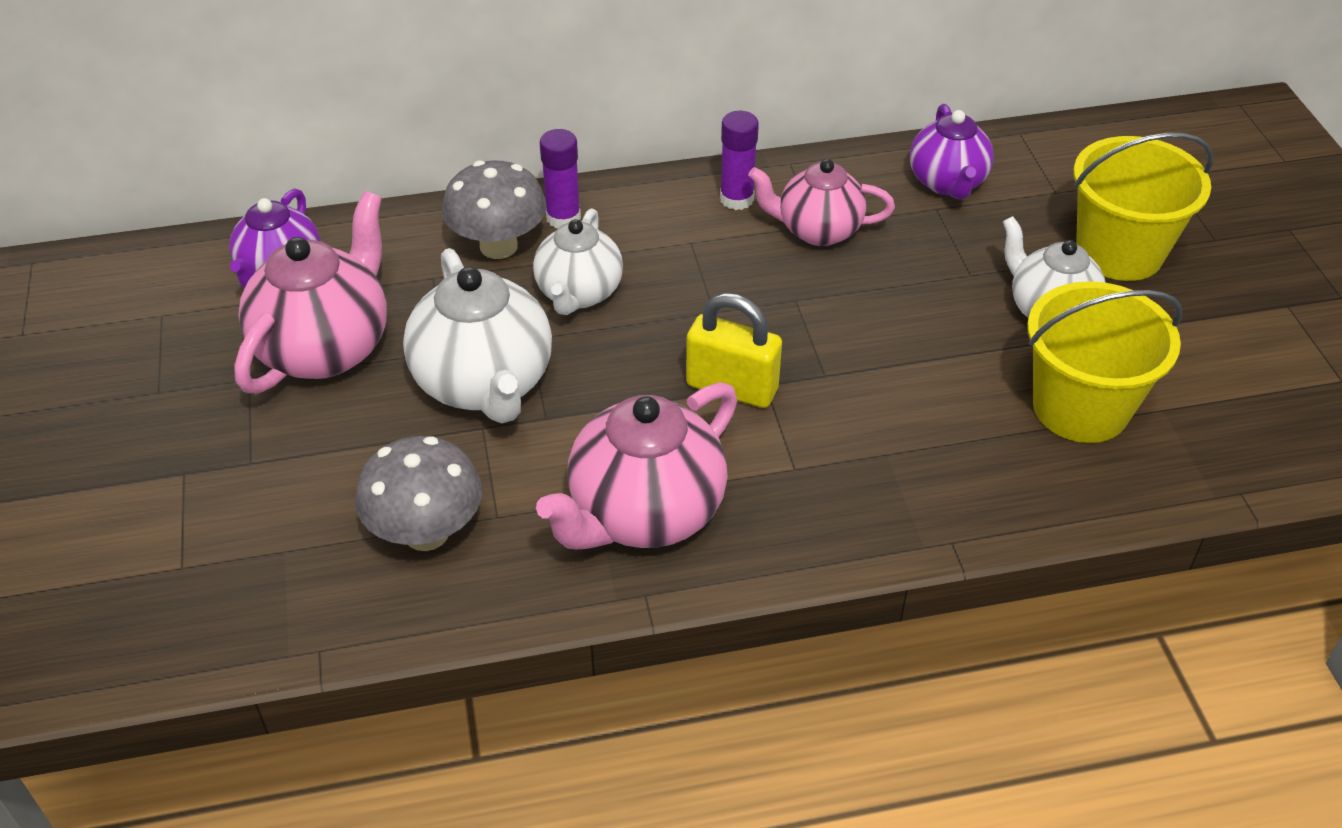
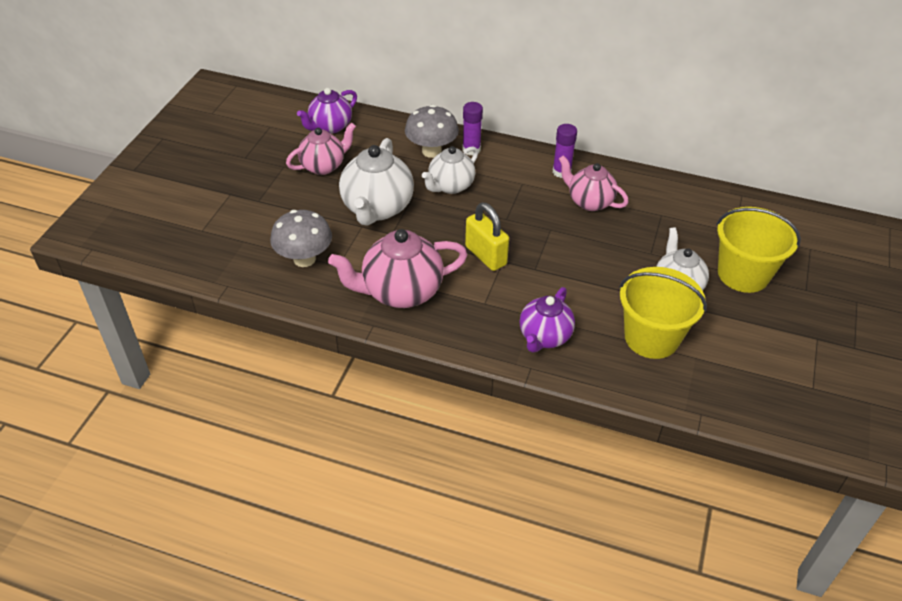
camera: 30 degrees right, 0 degrees up
pink teapot [234,191,387,394] -> pink teapot [286,123,356,175], size x0.65
purple teapot [910,104,994,199] -> purple teapot moved to [520,287,575,353]

